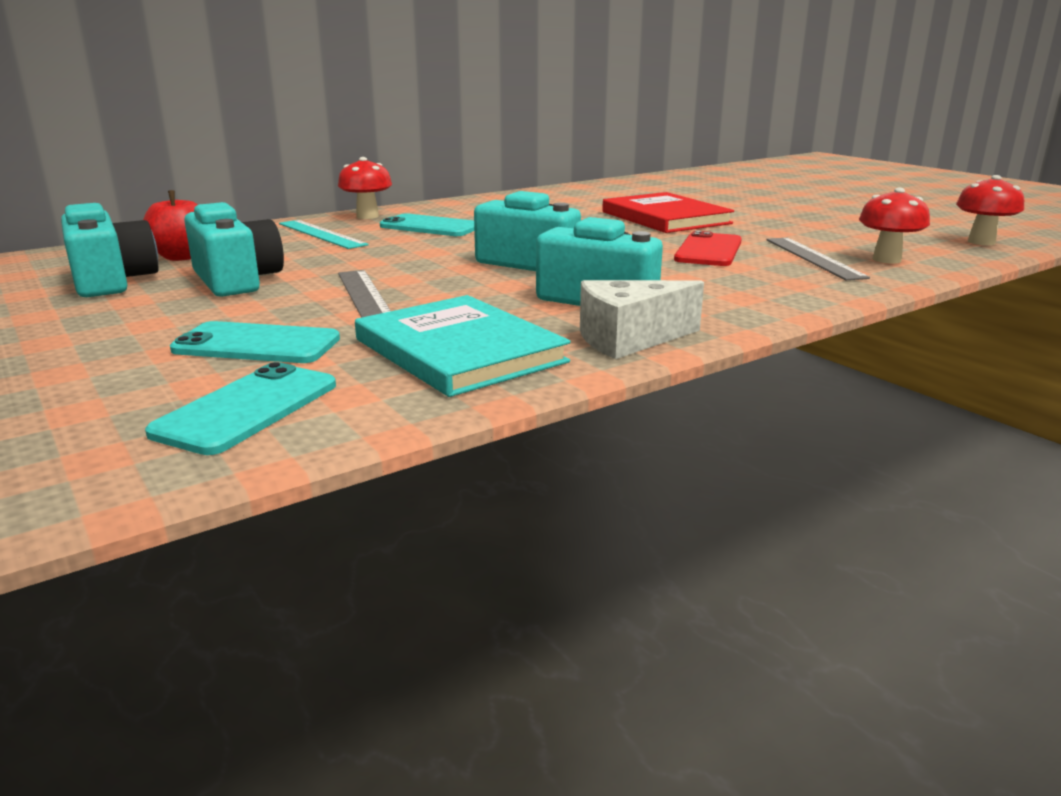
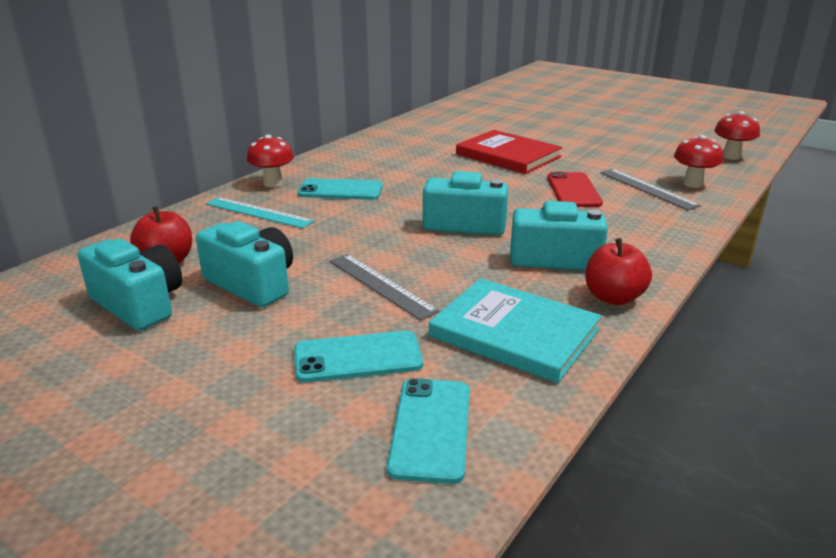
camera: 20 degrees left, 5 degrees up
white cheese [580,280,704,359] -> red apple [585,238,652,305]

